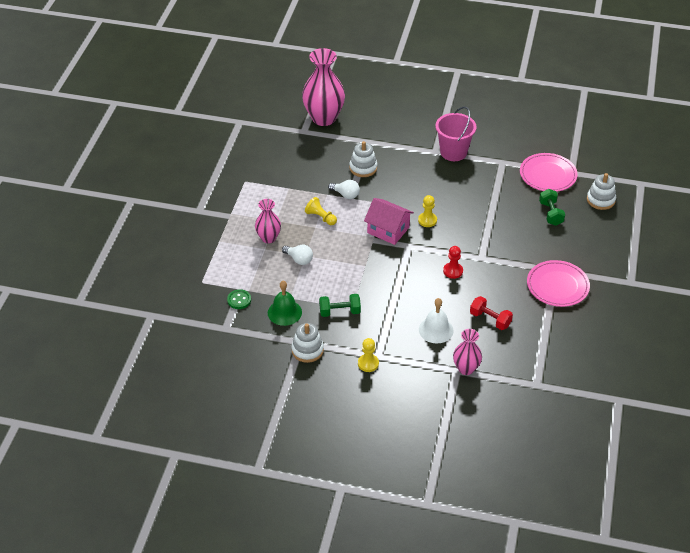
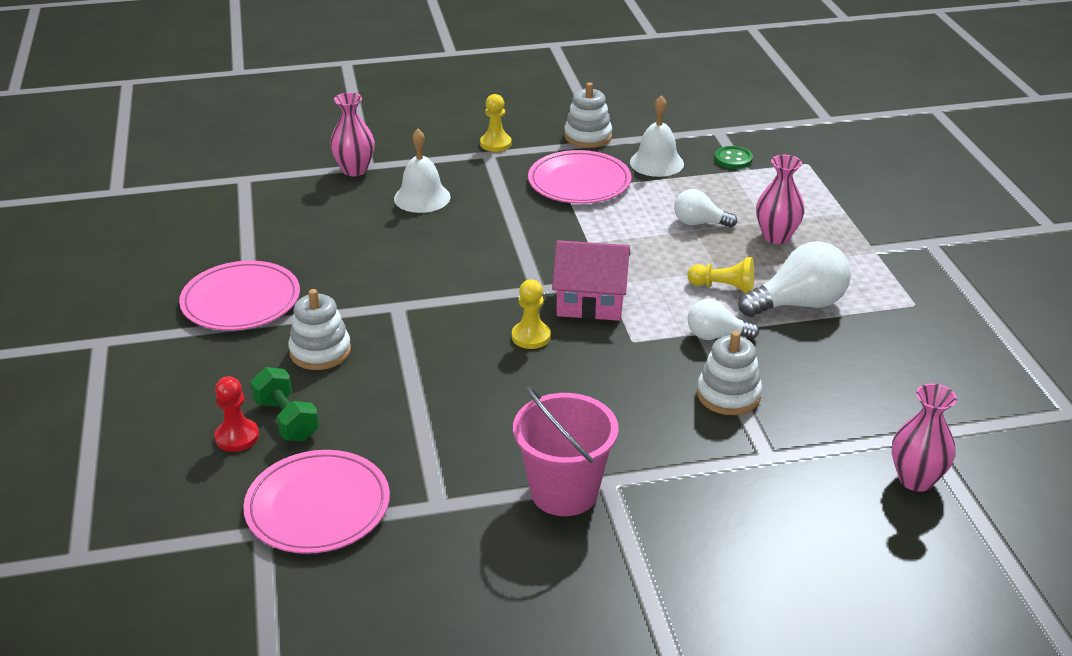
camera: 155 degrees right, 10 degrees down
green bell [268,281,302,326] -> white bell [630,95,684,177]
pink vase [302,48,345,126] -> pink vase [892,383,957,492], size x0.56
green dumbbell [319,294,361,317] -> pink plate [528,150,632,204]
red pawn [443,246,463,279] -> red pawn moved to [214,376,259,452]
red dumbbell [470,296,513,330] -> none
white stacking toy [587,173,616,210] -> white stacking toy moved to [288,289,351,370]
none -> white light bulb [738,241,851,317]

